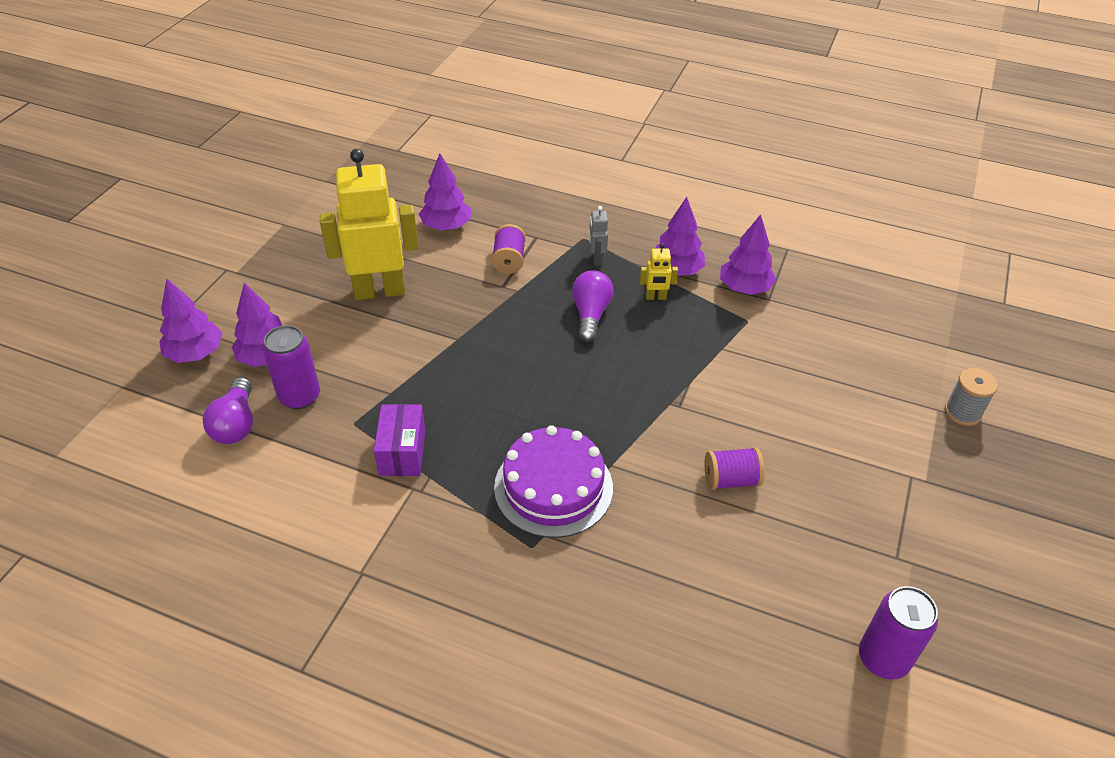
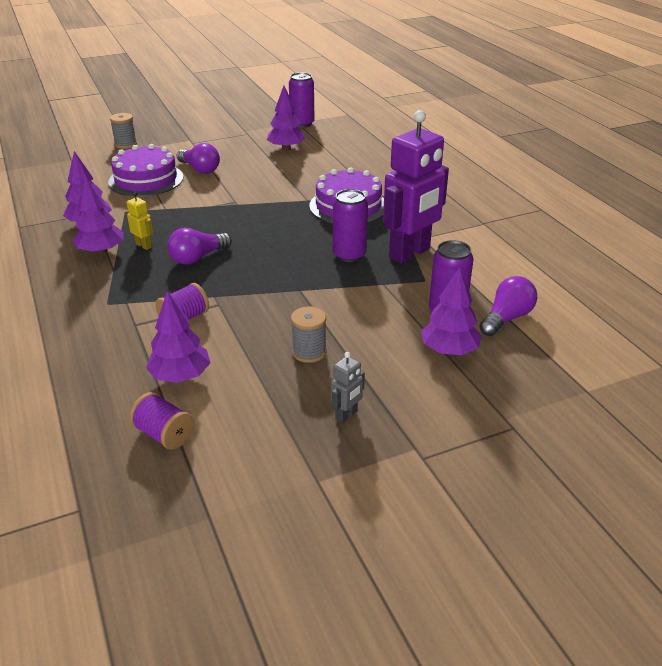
camera: 135 degrees left, 10 degrees down
purple tree [159,279,222,363] -> purple tree moved to [267,86,306,151]
yellow robot [320,149,419,300] -> grey spool [291,307,326,363]
purple box [374,404,426,476] -> purple robot [383,110,449,264]
grey robot [589,206,608,266] -> grey robot moved to [331,352,365,423]
purple spool [704,447,765,490] -> purple spool moved to [129,392,194,450]
none -> purple cake [108,144,183,197]
none -> purple light bulb [177,143,220,174]
none -> purple can [333,189,368,262]

